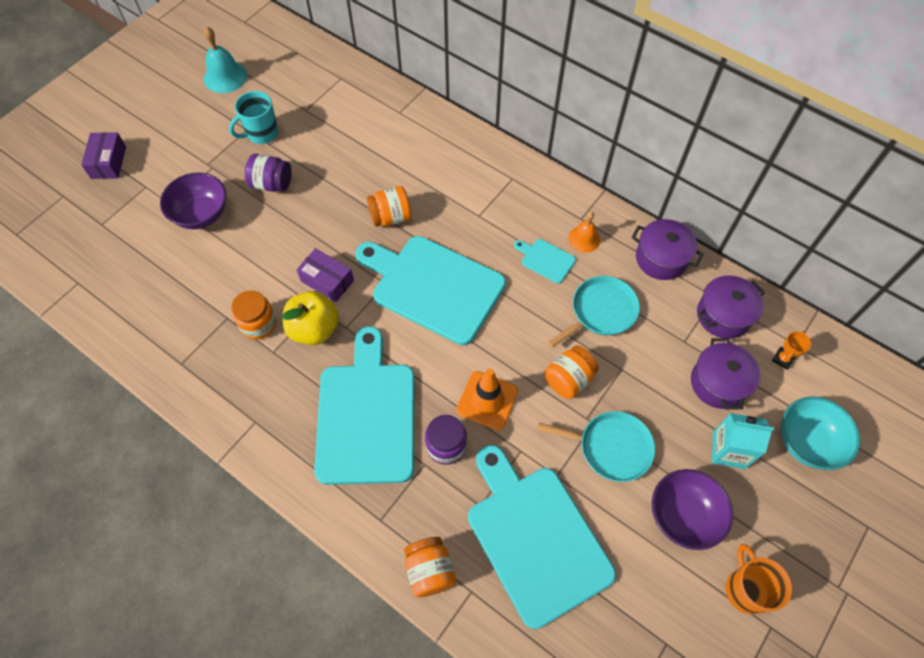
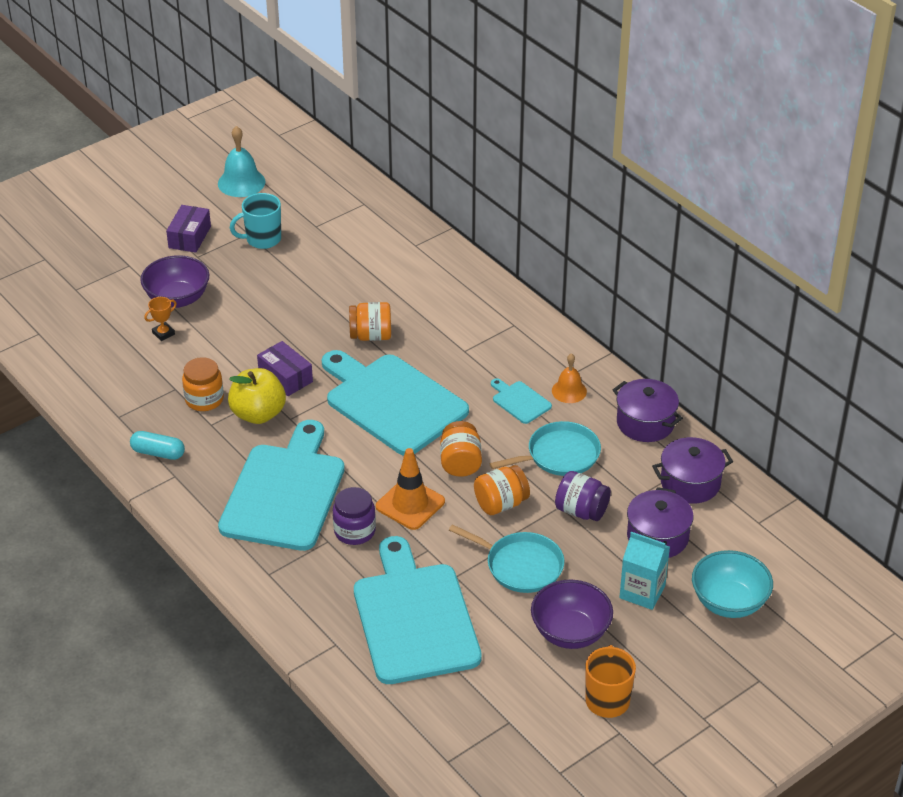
camera: 15 degrees right, 20 degrees down
purple box [81,132,126,179] -> purple box moved to [166,205,211,253]
purple jar [245,154,291,192] -> purple jar moved to [555,471,611,521]
orange jar [404,537,456,598] -> orange jar moved to [440,421,482,477]
orange trophy [772,331,811,370] -> orange trophy moved to [144,297,177,341]
none -> turquoise capsule [130,431,185,460]

